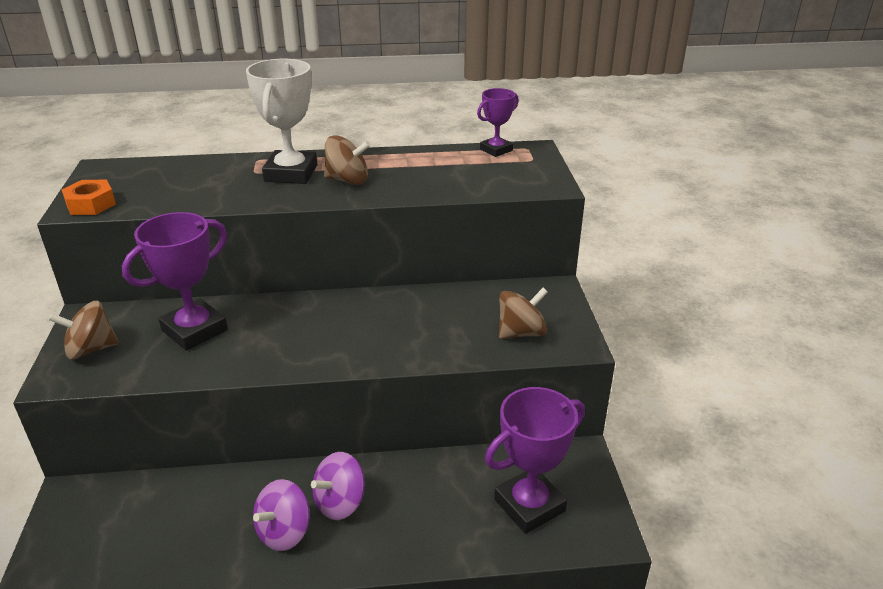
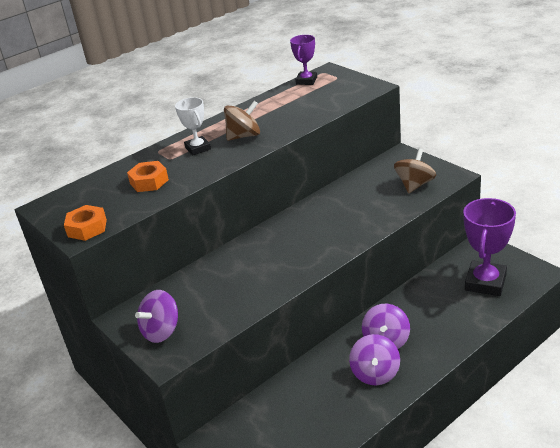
camera: 30 degrees left, 0 degrees up
brown spinning top [48,301,119,359] -> purple spinning top [135,290,178,343]
purple trophy [122,212,228,351] -> none
white trophy [246,59,317,184] -> white trophy [175,97,211,155], size x0.58
none -> orange nut [127,161,169,192]

